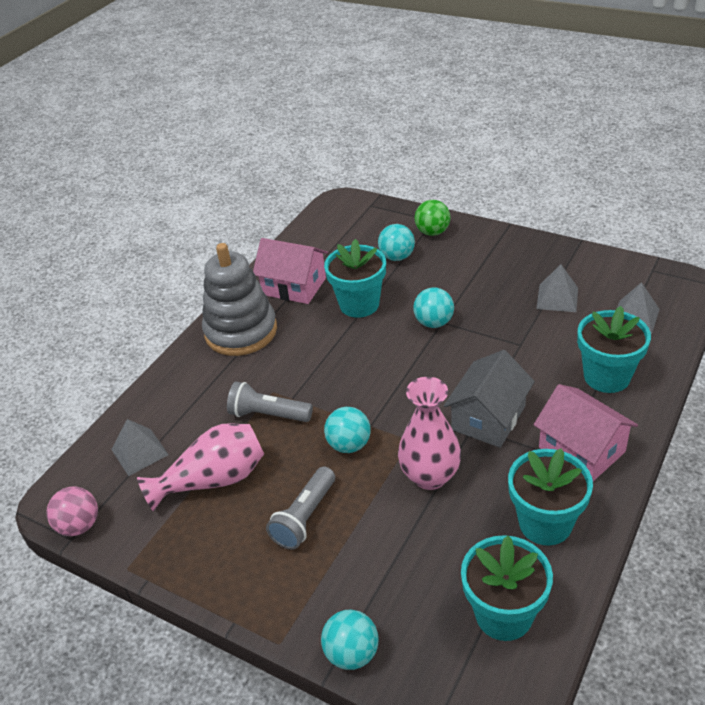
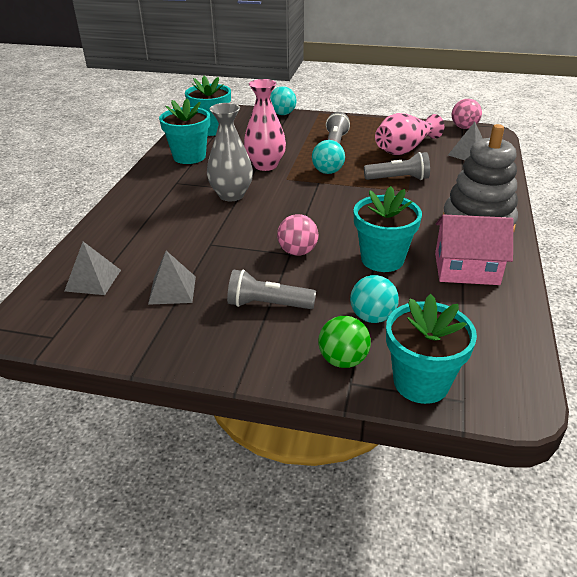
camera: 160 degrees right, 5 degrees down
turquoise ball [413,287,454,328] -> pink ball [277,214,319,256]
grey house [444,350,535,448] -> grey vase [207,103,253,201]
pink house [534,384,638,481] -> none
turquoise flower pot [577,306,651,393] -> turquoise flower pot moved to [386,294,477,404]
none -> grey flashlight [227,270,316,309]

